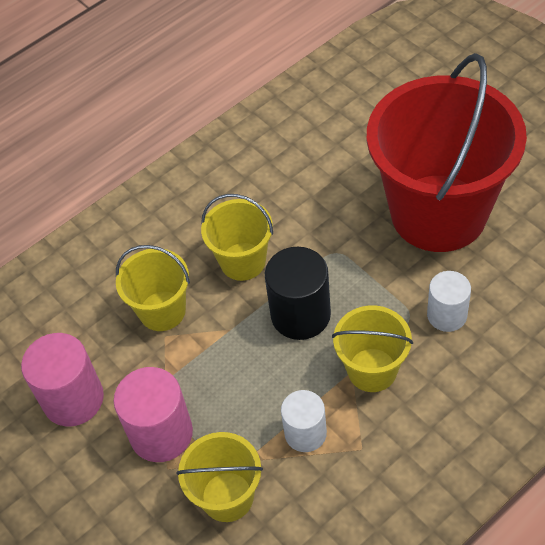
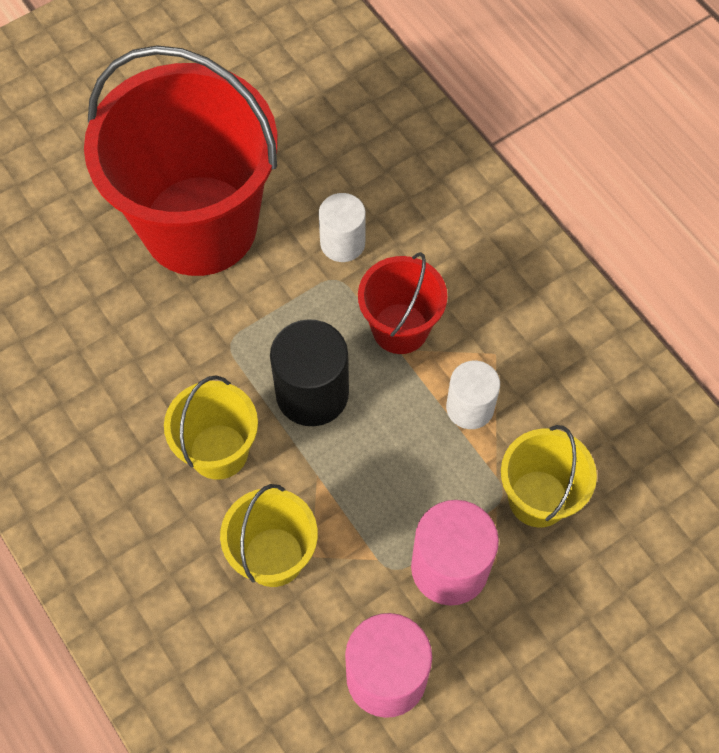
camera: 90 degrees left, 10 degrees up
yellow bucket [332,305,413,392] -> red bucket [358,252,447,354]

